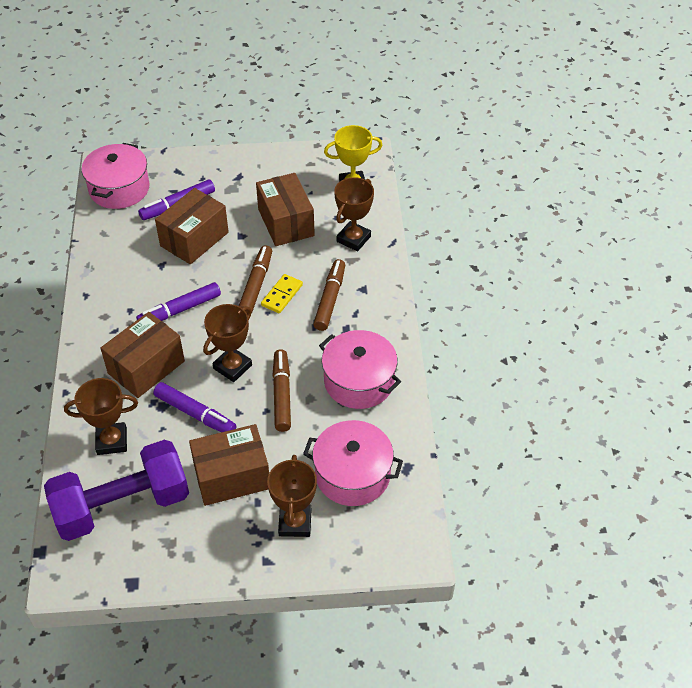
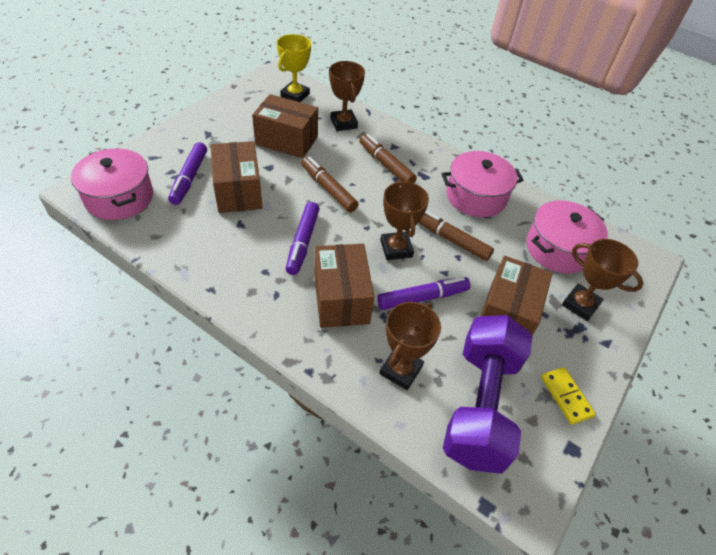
camera: 55 degrees left, 0 degrees up
yellow domino [261,274,303,313] -> yellow domino moved to [541,367,596,425]

